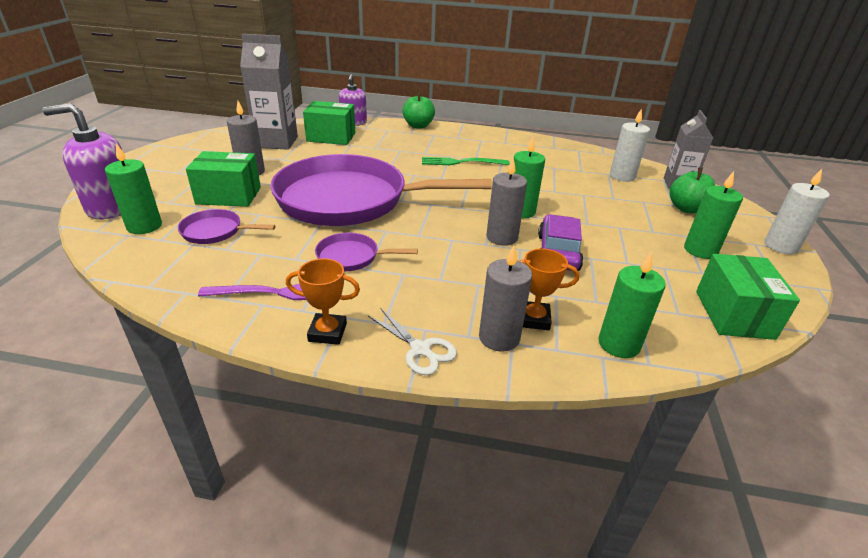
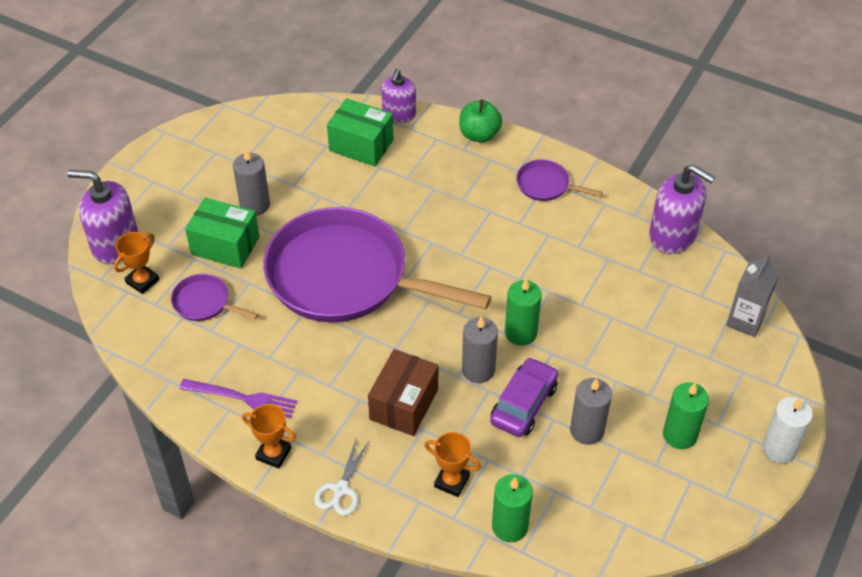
camera: 20 degrees right, 15 degrees up
green candle [105,143,162,234] -> orange trophy [114,232,159,294]
grey carton [240,34,298,150] -> none
purple pan [315,233,418,271] -> purple pan moved to [516,159,603,201]
white scissors [368,308,457,375] -> white scissors turned 45 degrees clockwise [314,437,370,516]
green fork [422,157,510,165] -> none
grey candle [479,245,532,352] -> grey candle moved to [570,378,612,445]
white candle [610,108,650,182] -> none
green apple [669,168,715,213] -> none
green box [696,254,800,340] -> none
none -> brown box [368,349,438,436]
none -> purple soap dispenser [649,164,715,254]

